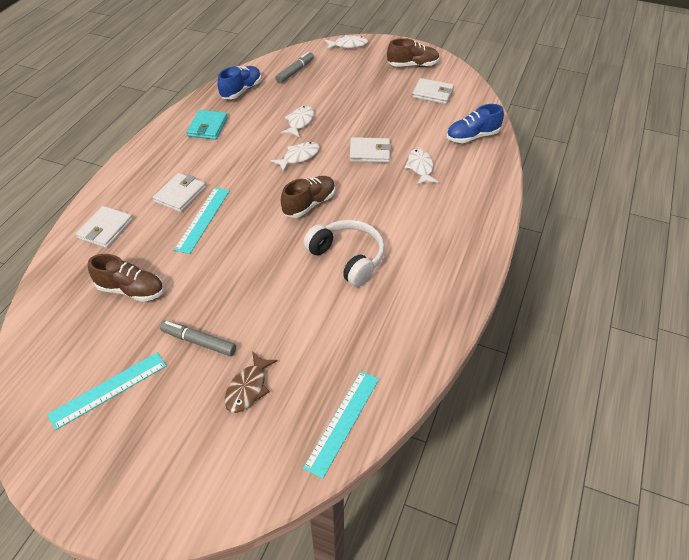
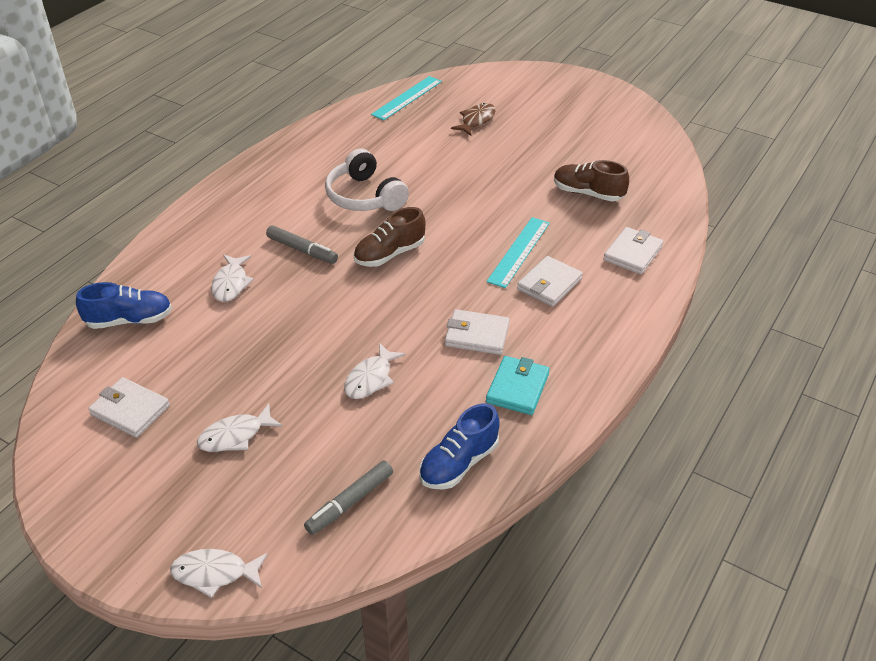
camera: 170 degrees left, 5 degrees down
turquoise ruler [47,353,167,430] -> none
grey marker [160,321,236,356] -> grey marker moved to [266,225,338,264]
white fish [270,142,320,172] -> white fish moved to [197,404,283,452]
white wallet [350,137,391,163] -> white wallet moved to [445,309,510,355]
brown shoe [387,38,440,67] -> none

